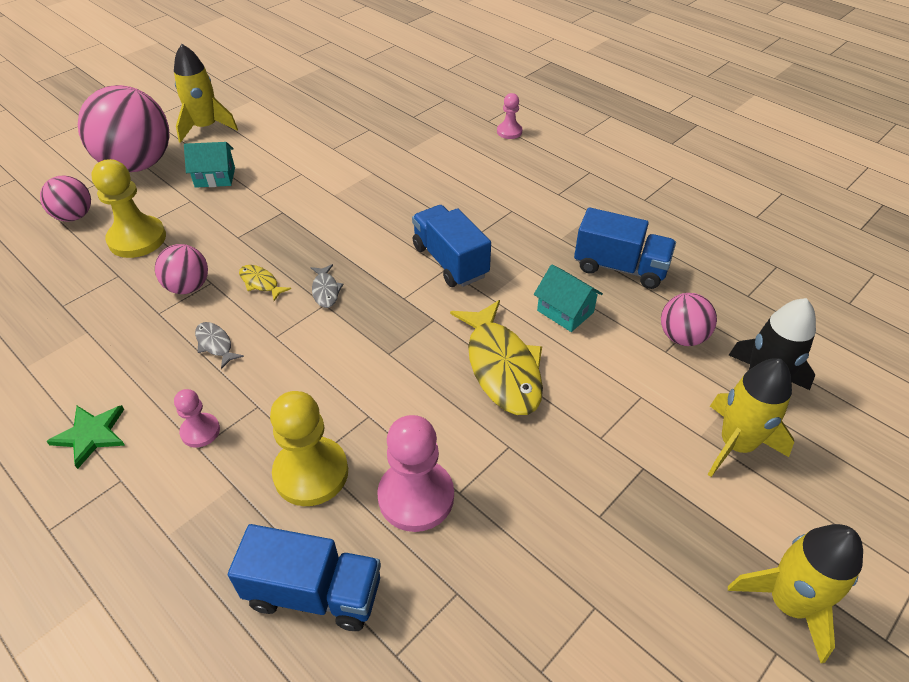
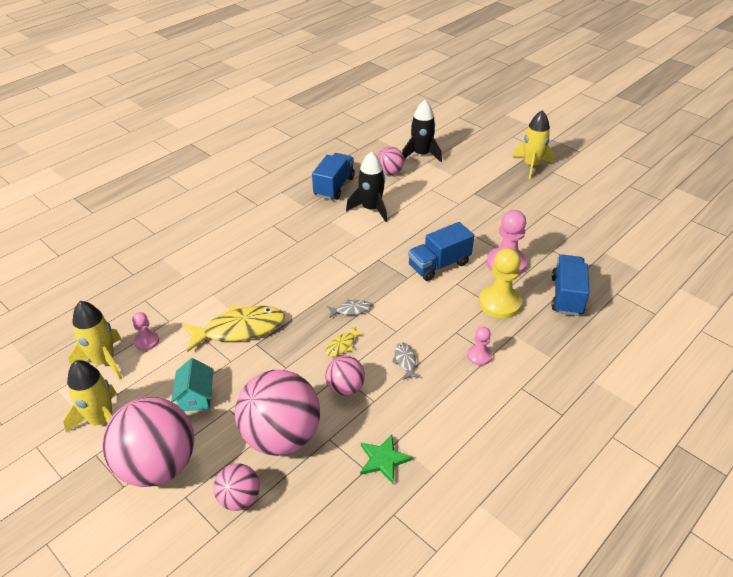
camera: 90 degrees left, 5 degrees down
green star [46,405,125,469] -> green star moved to [360,435,413,484]
yellow pawn [91,159,166,258] -> pink ball [235,370,320,456]
grey fish [195,322,244,369] -> grey fish turned 120 degrees clockwise [392,342,420,380]
blue truck [412,205,491,287] -> blue truck moved to [408,222,474,281]
yellow fish [450,300,543,415] -> yellow fish moved to [183,305,285,352]
pink pawn [497,93,522,139] -> pink pawn moved to [132,312,159,351]
turquoise house [534,265,603,332] -> black rocket [346,151,387,222]
yellow rocket [708,358,794,477] -> yellow rocket moved to [68,301,122,379]

